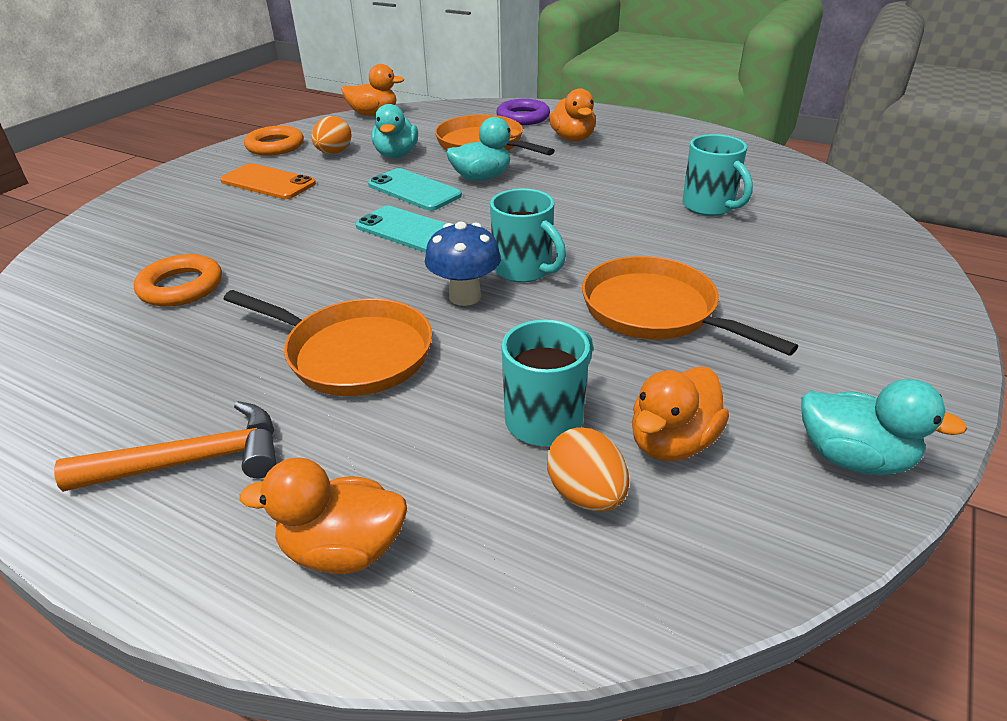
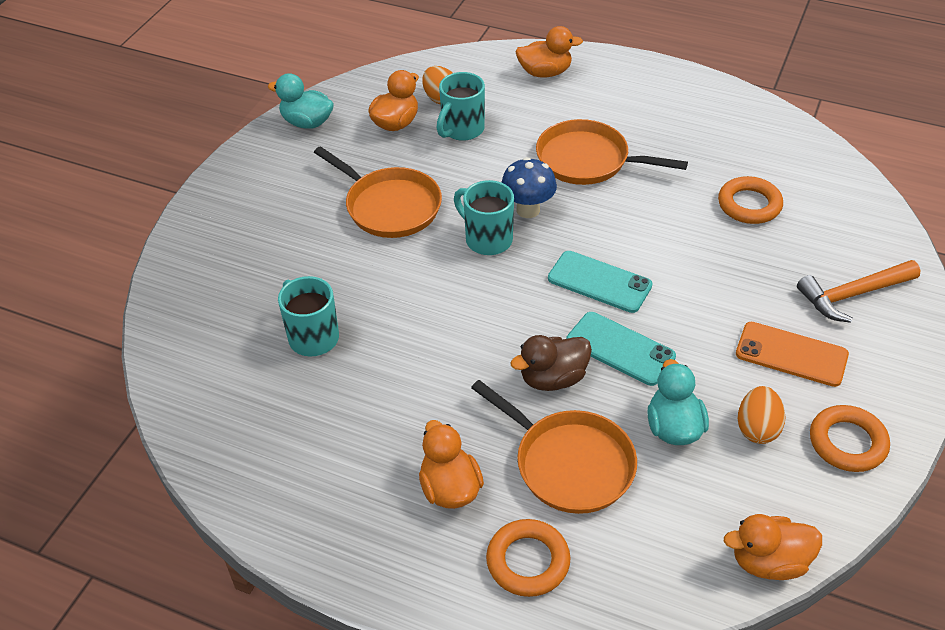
camera: 175 degrees right, 10 degrees up
orange hammer [54,401,276,492] -> orange hammer moved to [797,260,921,323]
turquoise duck [446,117,521,181] -> brown duck [510,335,592,391]
purple ring [496,99,550,125] -> orange ring [486,519,570,597]

